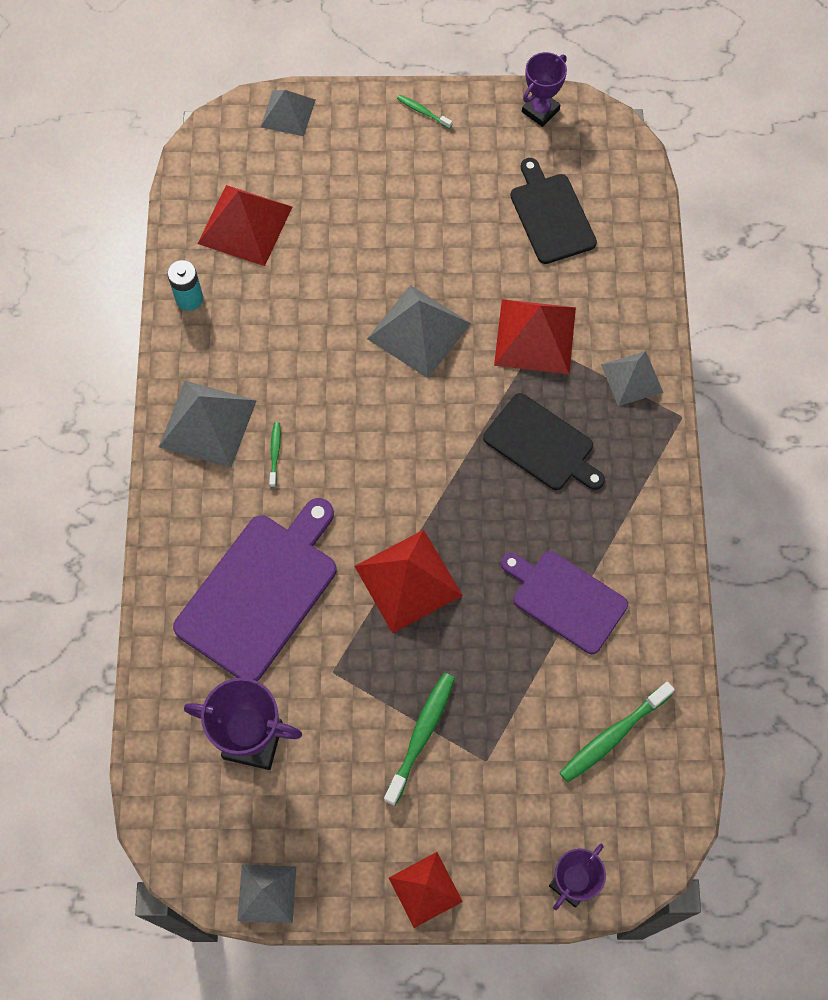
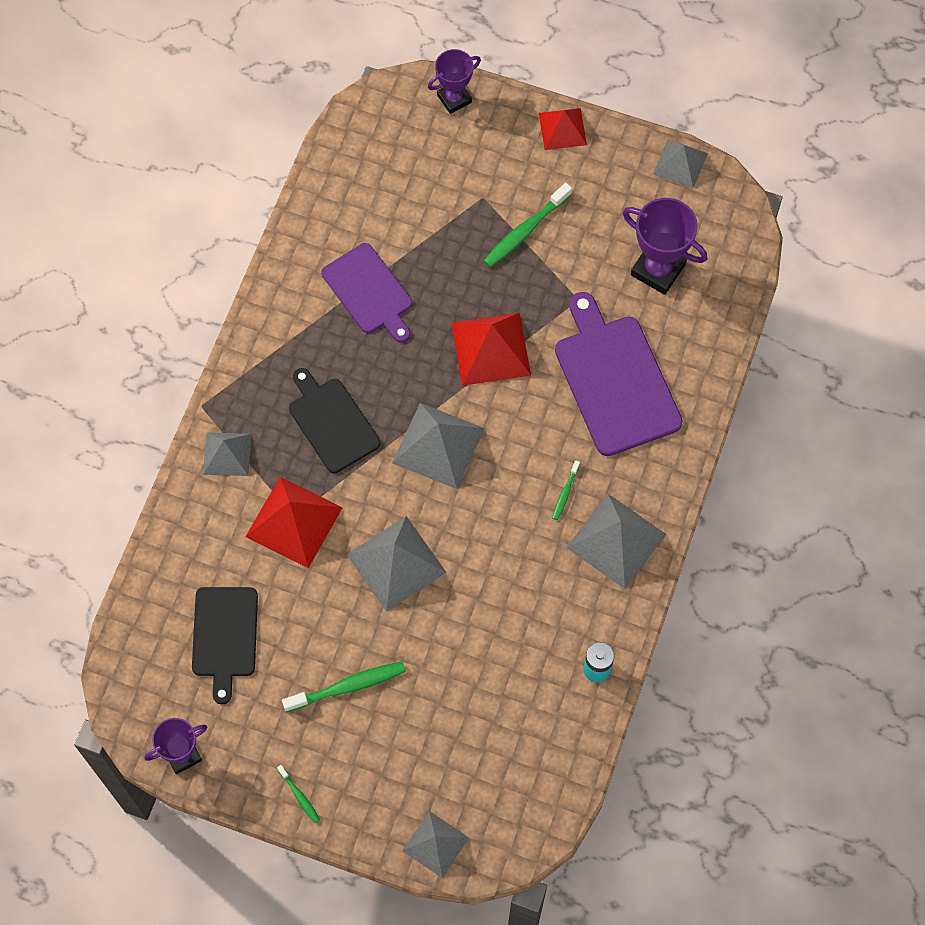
camera: 160 degrees left, 0 degrees up
purple cutting board [173,498,337,681] -> purple cutting board turned 105 degrees clockwise [555,292,682,456]
red pyramid [197,185,292,266] -> none
green toothbrush [560,682,675,783] -> green toothbrush moved to [282,662,406,712]
none -> grey pyramid [392,403,485,489]

